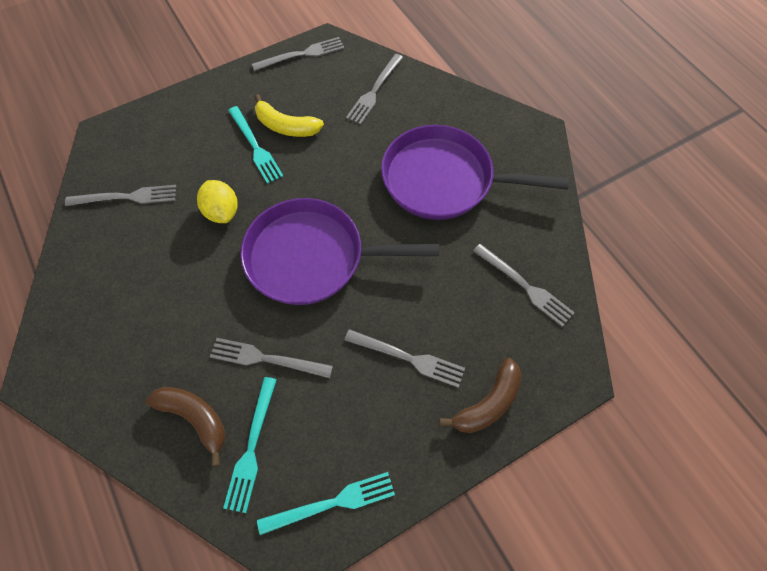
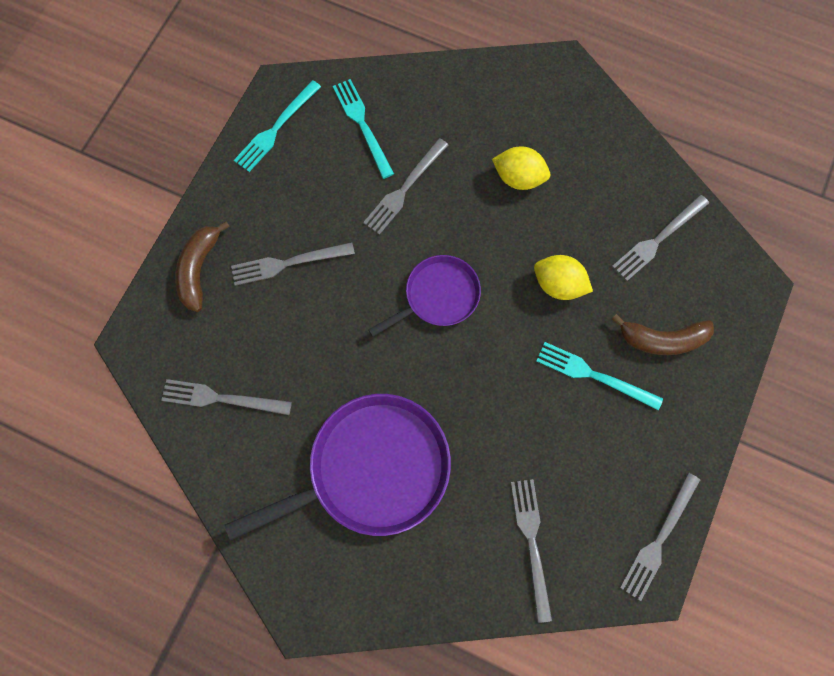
camera: 145 degrees right, 10 degrees up
brown banana [146,387,226,466] -> brown banana moved to [612,314,714,355]
grey fork [210,338,333,378] -> grey fork turned 150 degrees clockwise [363,138,448,235]
purple pan [240,198,439,305] -> purple pan [368,255,481,337], size x0.57
yellow banana [254,94,324,137] -> none
none -> yellow lemon [492,146,550,190]

